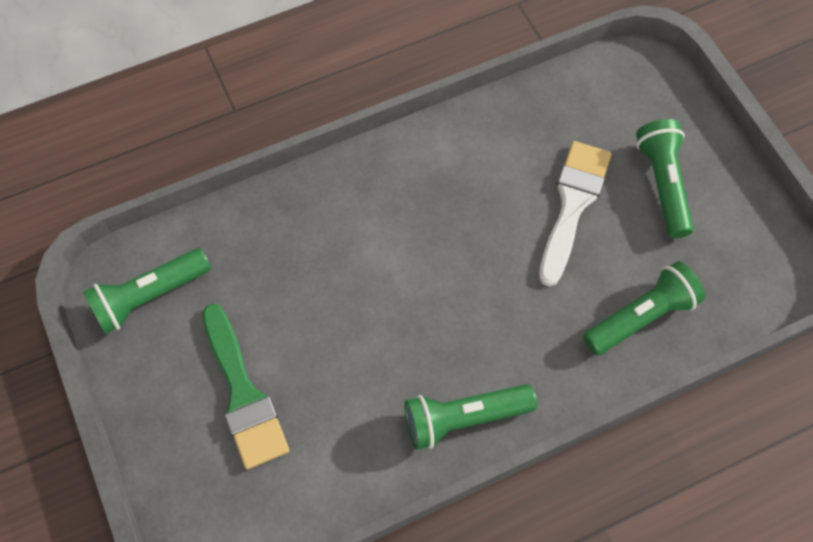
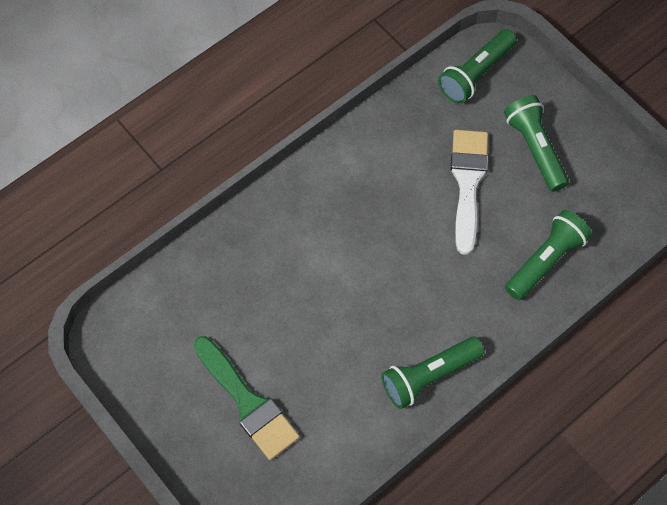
camera: 15 degrees left, 0 degrees up
green flashlight [83,248,211,334] -> green flashlight moved to [438,29,517,104]

